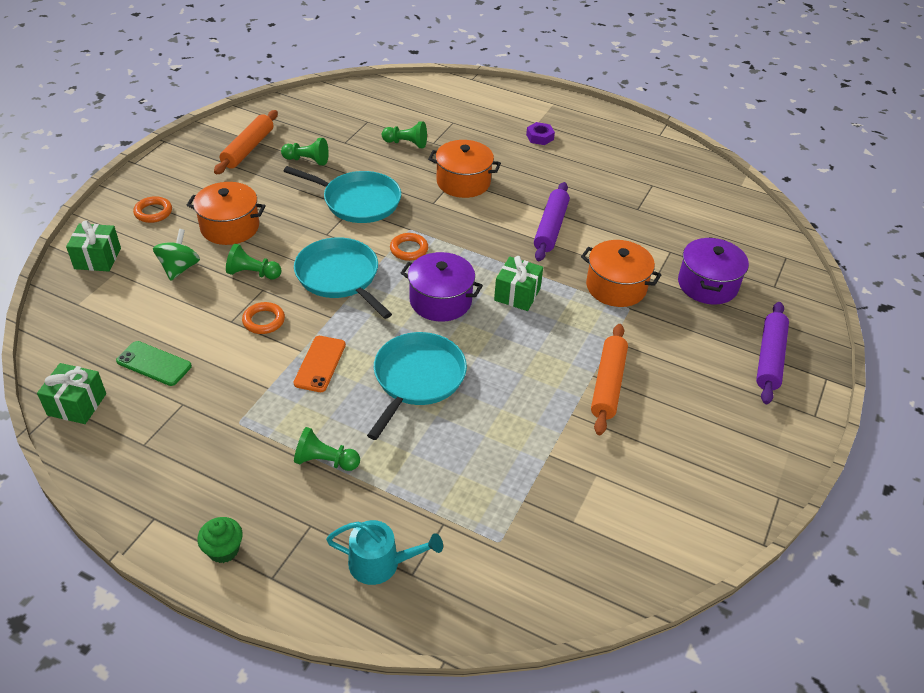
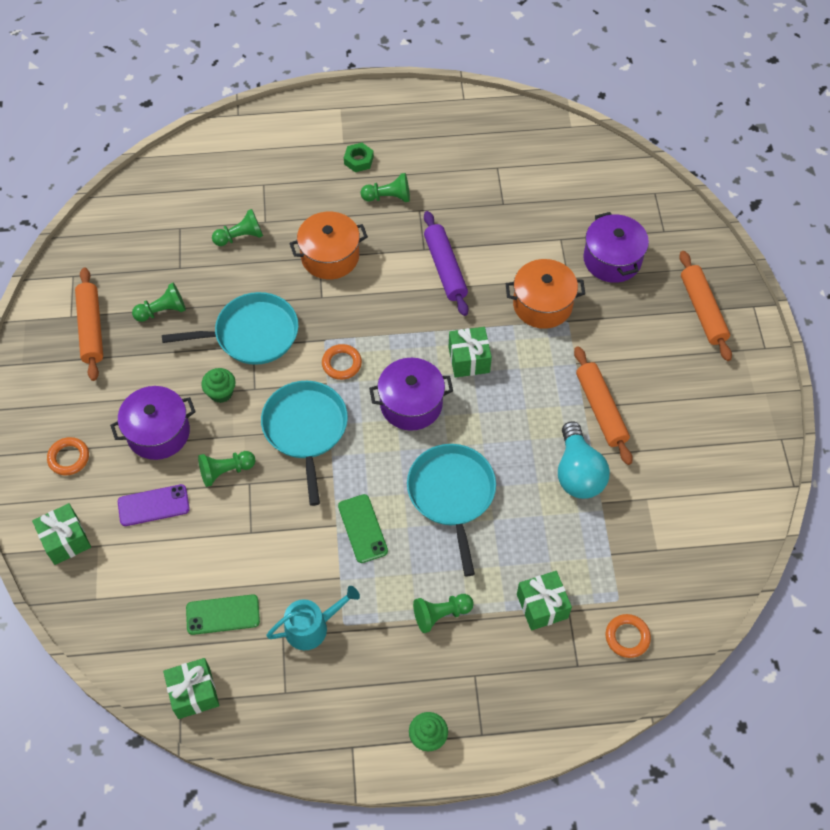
camera: 30 degrees left, 15 degrees up
green spinning top [153,229,200,281] -> purple phone [118,484,190,526]
orange pot [187,182,266,245] -> purple pot [110,386,196,460]
orange ring [242,302,285,334] -> orange ring moved to [606,614,651,658]
orange phone [293,336,346,392] -> green phone [338,494,388,563]
turquoise pan [294,237,392,319] -> turquoise pan turned 60 degrees clockwise [261,381,348,506]
turquoise watering can [326,520,443,585] -> turquoise watering can moved to [266,586,360,650]
purple nut [526,122,555,145] -> green nut [344,143,374,172]
purple rolling pin [756,302,789,404] -> orange rolling pin [679,251,732,361]
none -> green cupcake [201,368,236,403]
none -> green pawn [361,173,410,202]
none -> green gift [517,571,572,631]
none -> turquoise light bulb [558,421,610,499]

